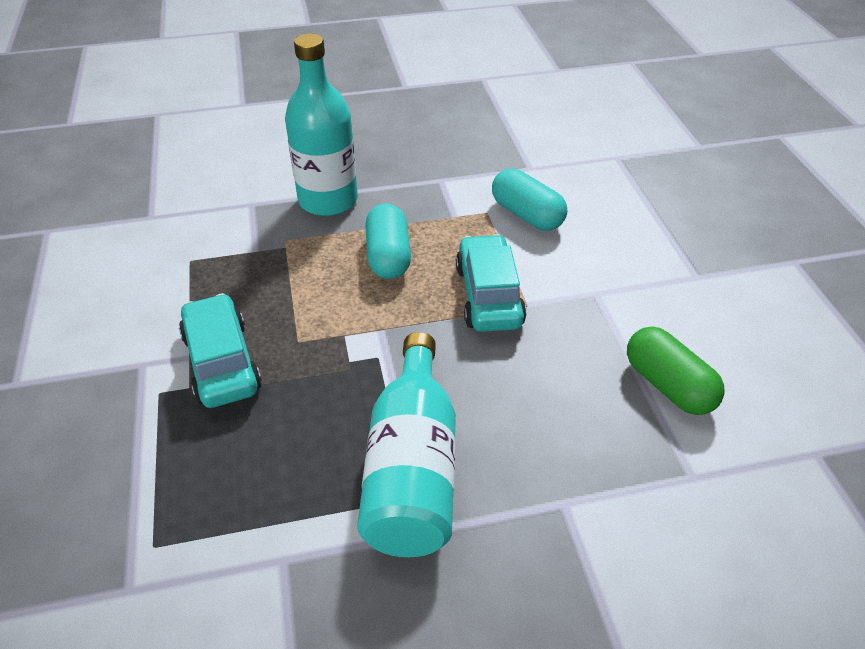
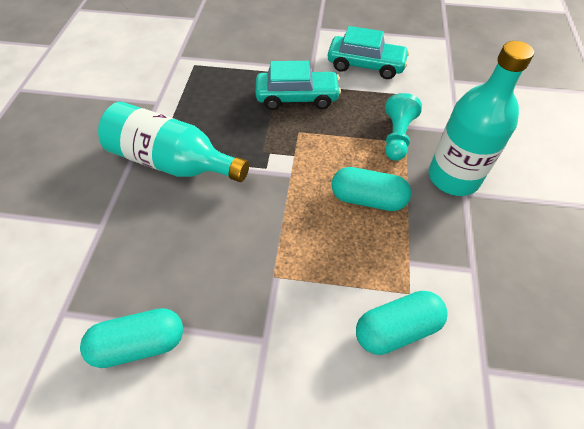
camera: 110 degrees right, 10 degrees up
turquoise car [456,234,526,332] -> turquoise car moved to [328,26,410,79]
green capsule [627,327,725,415] -> turquoise capsule [80,308,183,368]
none -> turquoise pawn [385,93,422,161]

